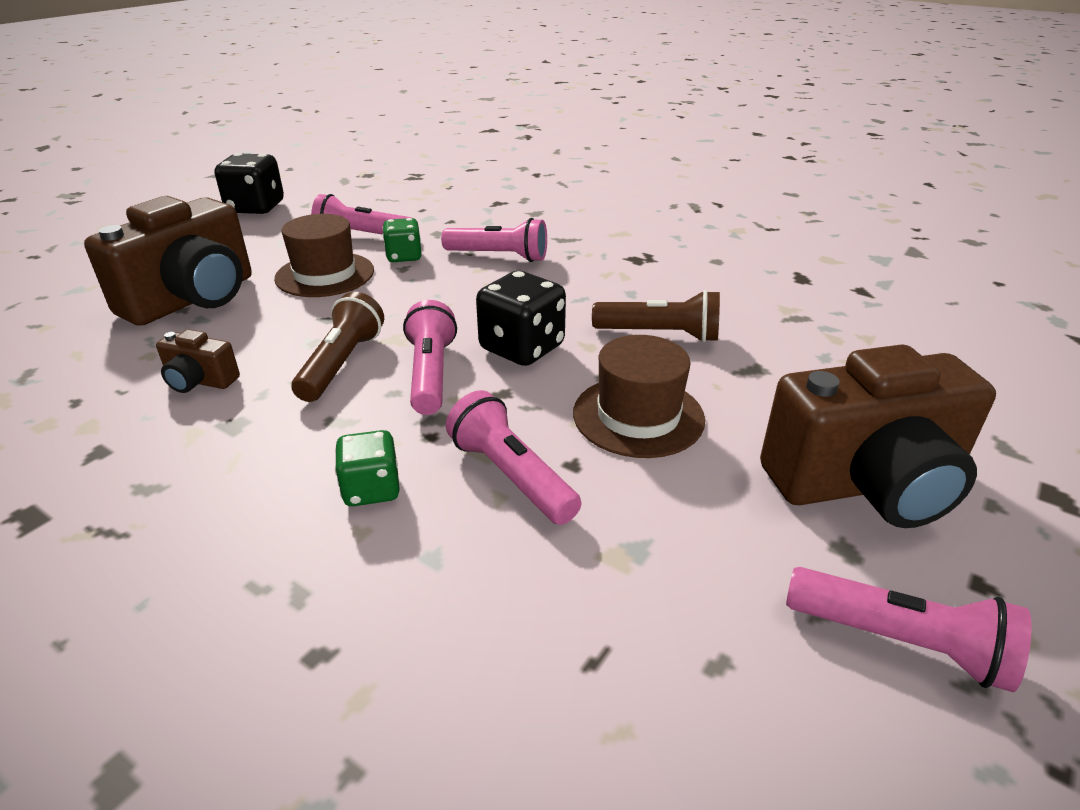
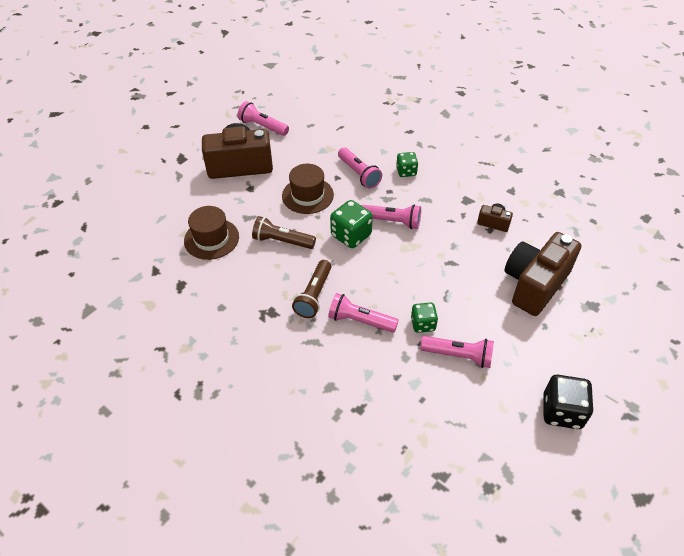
camera: 175 degrees left, 15 degrees up
brown hat [274,214,374,297] -> brown hat moved to [184,206,239,260]
brown flashlight [291,292,384,402] -> brown flashlight moved to [292,260,331,318]
pink flashlight [403,300,457,415] -> pink flashlight turned 75 degrees counterclockwise [361,204,421,229]
black dice [476,271,566,366] -> green dice [330,200,373,248]

